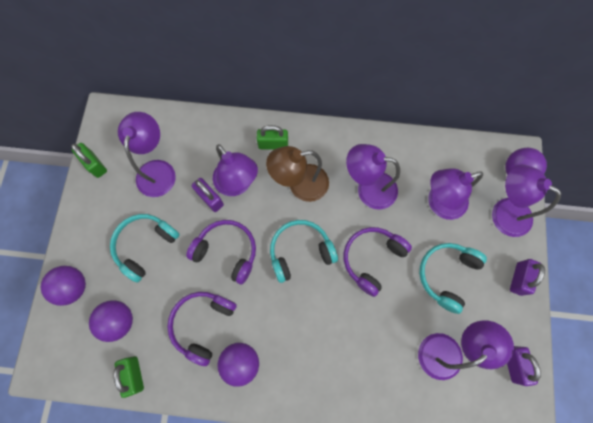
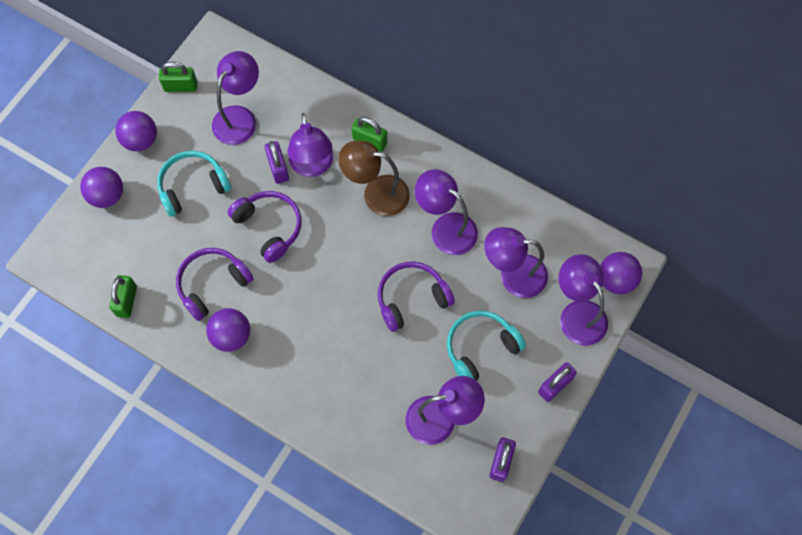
camera: 25 degrees right, 5 degrees down
green padlock [71,143,107,178] -> green padlock turned 75 degrees counterclockwise [159,62,197,92]
purple ball [89,300,133,342] -> purple ball moved to [115,111,157,152]
turquoise headphones [270,220,338,283] -> none

